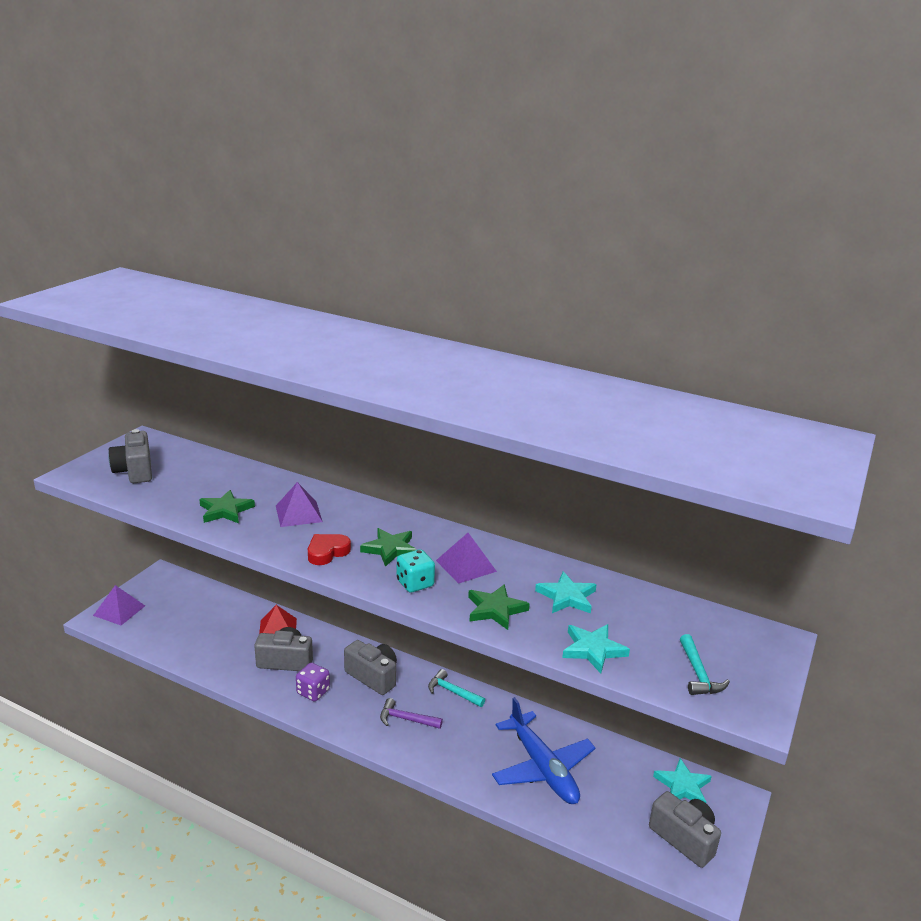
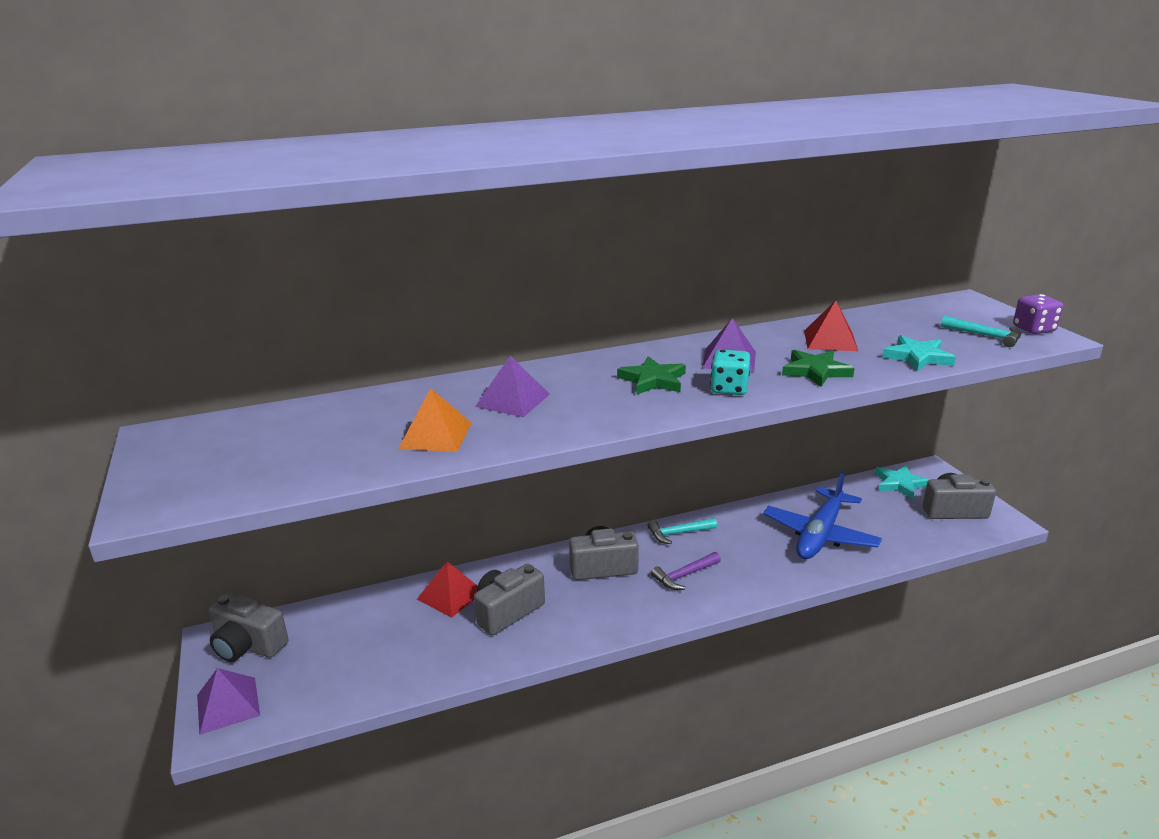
camera: 45 degrees left, 0 degrees up
grey camera [108,429,152,483] -> grey camera moved to [209,594,288,662]
green star [199,490,255,523] -> orange pyramid [398,388,472,452]
purple dice [296,663,330,701] -> purple dice moved to [1013,294,1063,334]
red heart [308,534,351,565] -> none
blue plane [492,697,595,804] -> blue plane turned 105 degrees clockwise [763,471,882,559]
turquoise star [535,571,597,613] -> red pyramid [804,300,858,351]

